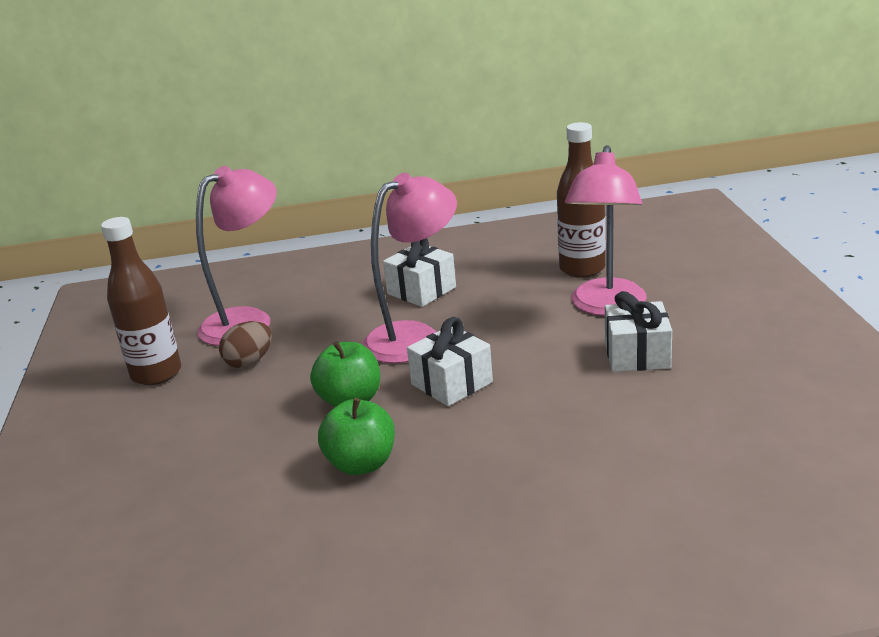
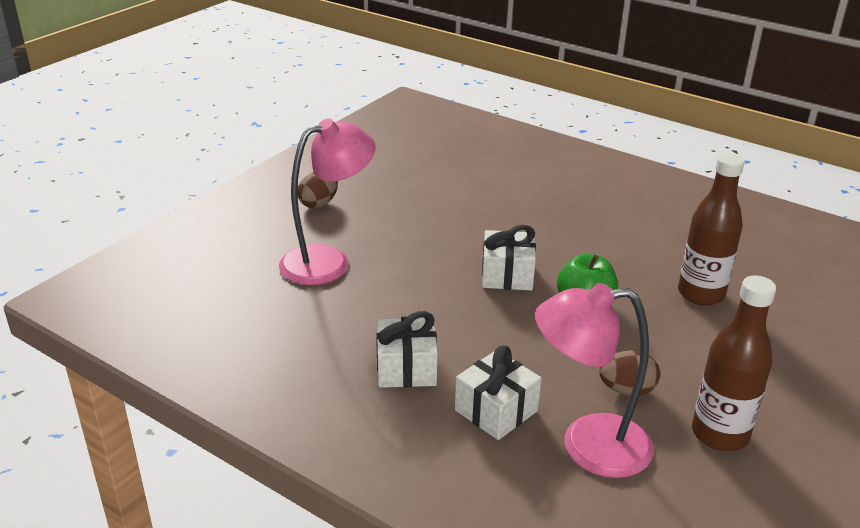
camera: 140 degrees left, 5 degrees up
green apple [318,398,395,475] -> none
pink lamp [362,173,457,363] -> none
brown bottle [557,122,606,278] -> brown bottle moved to [678,153,745,305]
white gift [605,291,672,372] -> white gift moved to [455,346,541,440]
none -> brown egg [297,172,338,208]

